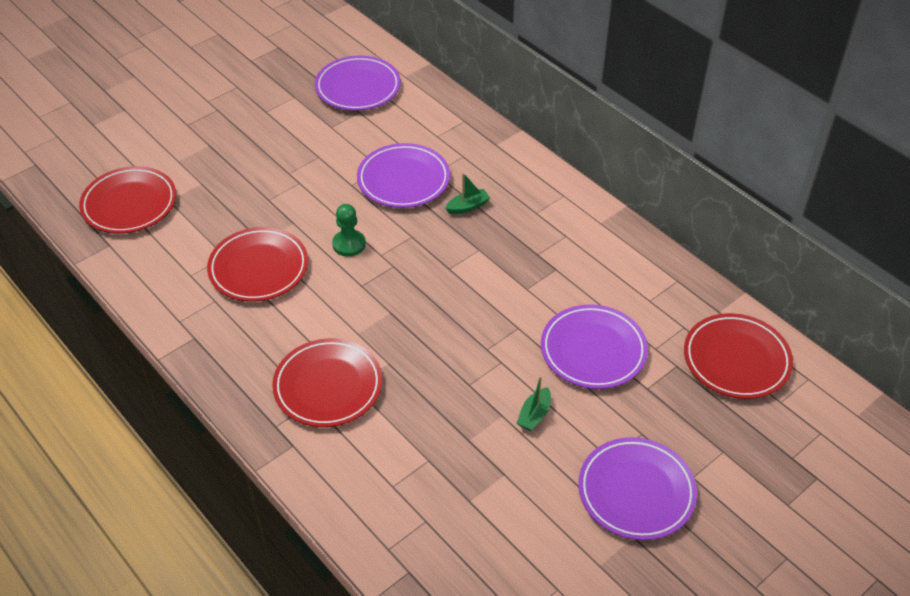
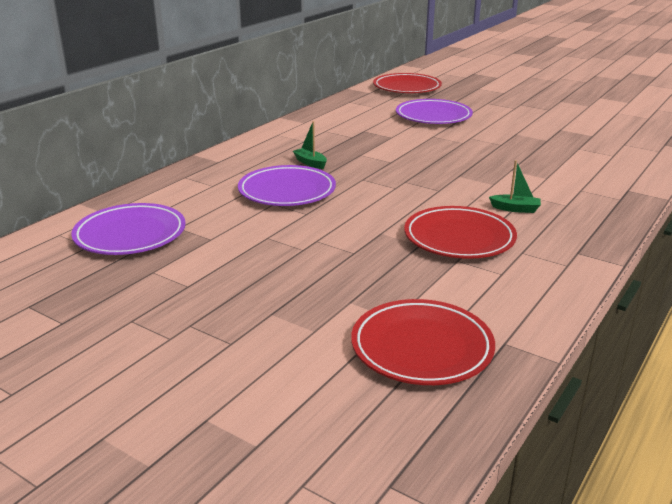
camera: 105 degrees left, 20 degrees down
red plate [272,338,382,427] -> none
green pawn [332,204,366,257] -> none
green boat [517,376,551,431] -> green boat moved to [489,160,541,213]
purple plate [578,437,697,540] -> none

